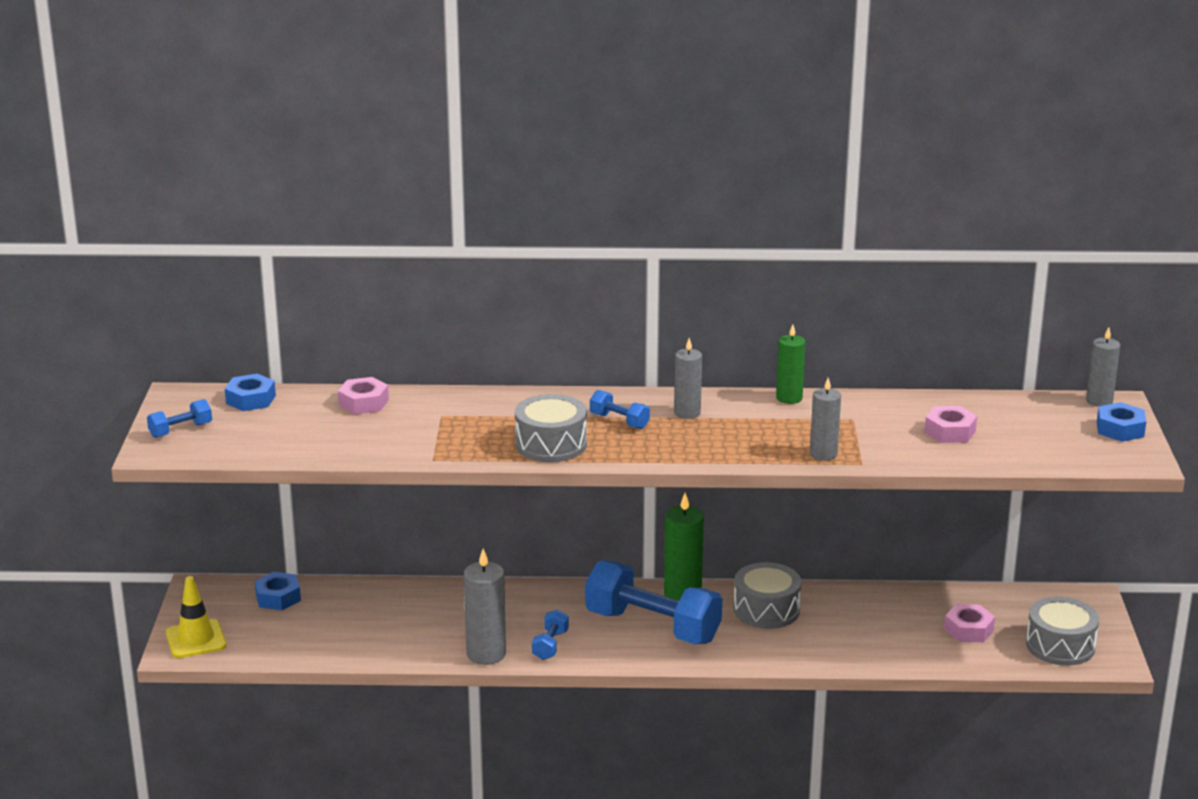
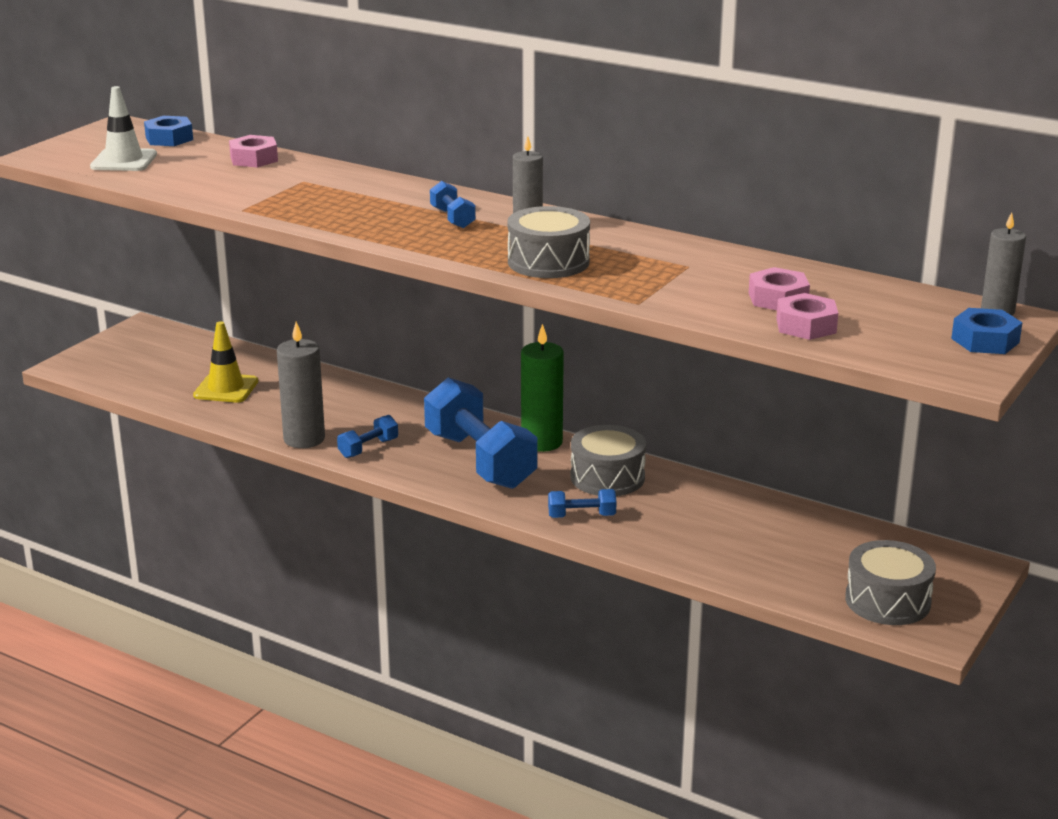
camera: 30 degrees right, 0 degrees up
blue dumbbell [147,399,212,438] -> blue dumbbell moved to [548,489,616,518]
yellow traffic cone [166,576,226,658] -> yellow traffic cone moved to [193,321,258,403]
blue nut [255,572,301,610] -> none
grey drum [515,394,587,462] -> grey drum moved to [507,206,590,278]
green candle [776,324,805,404] -> none
grey candle [810,378,841,461] -> none
pink nut [944,604,995,642] -> pink nut moved to [776,293,838,340]
none -> white traffic cone [90,86,157,171]

